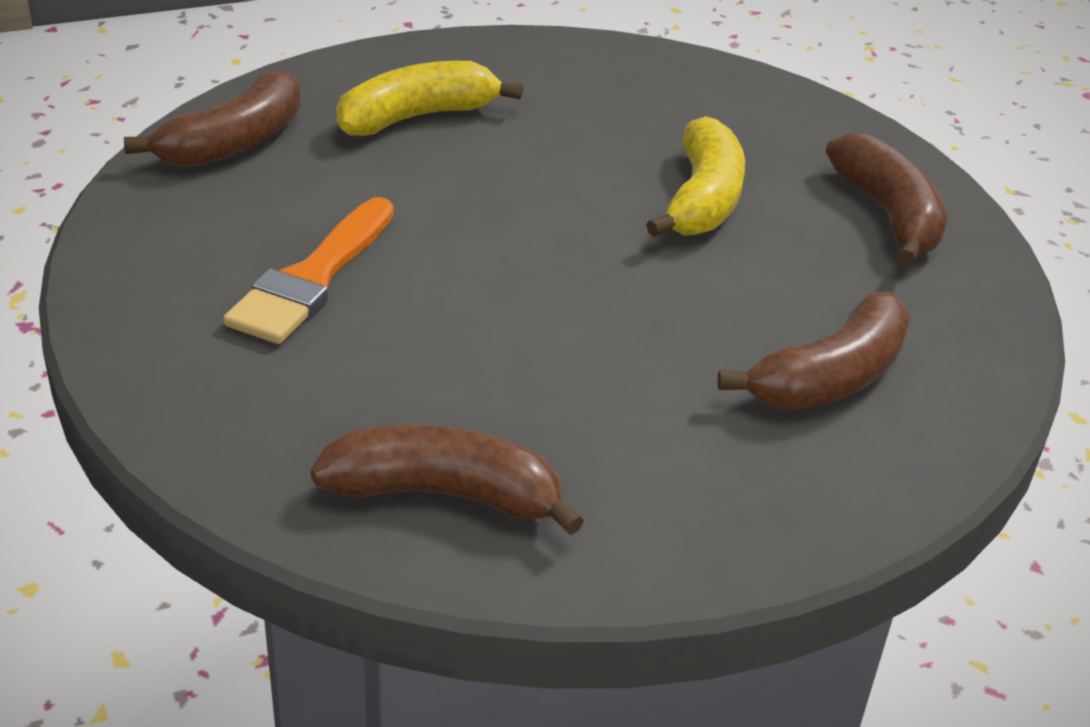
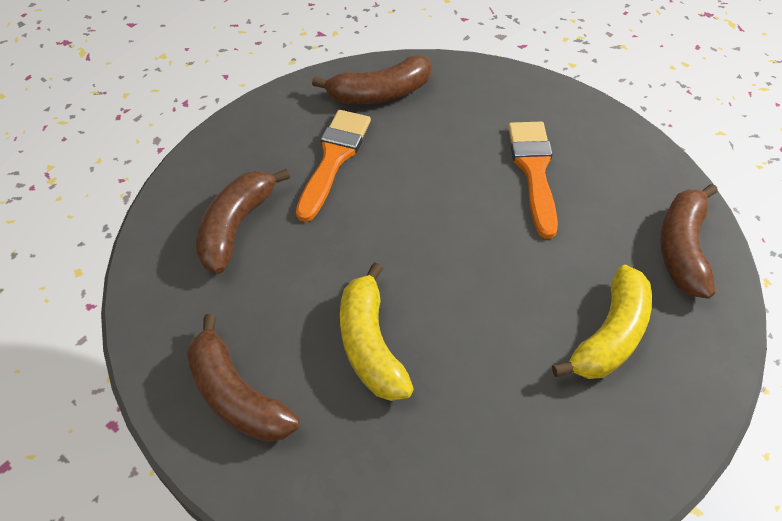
camera: 155 degrees right, 15 degrees up
none -> orange brush [296,110,371,222]

